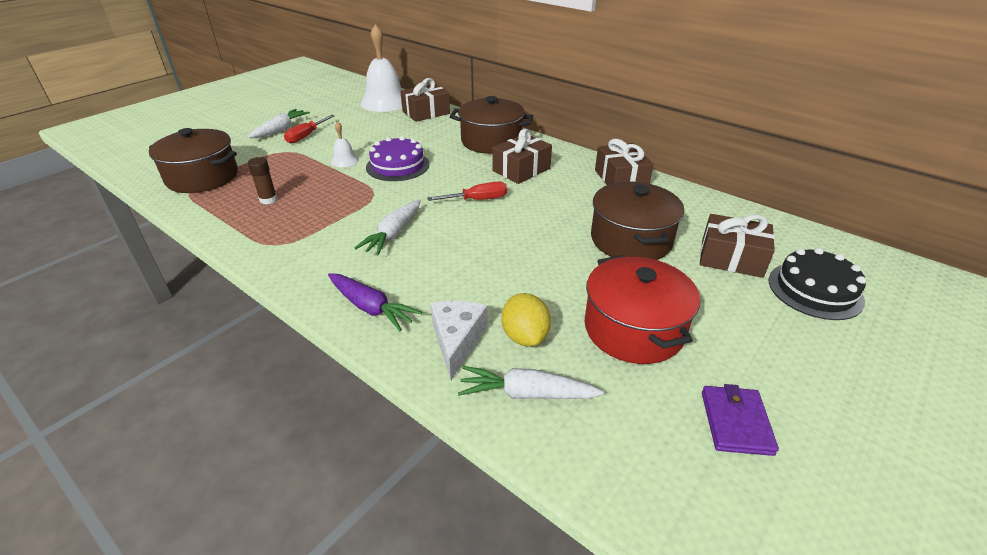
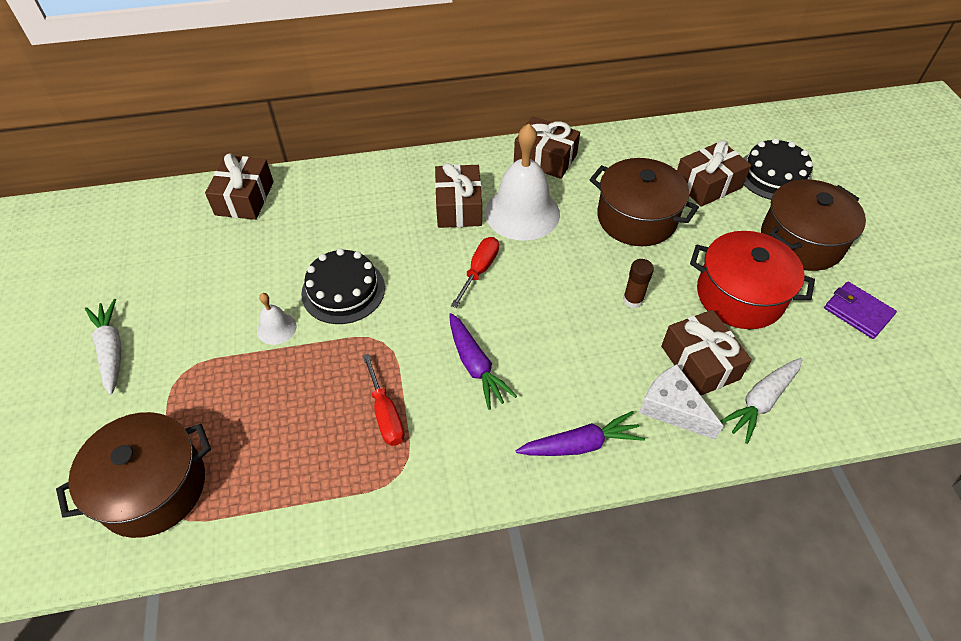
camera: 50 degrees left, 15 degrees up
brown glue stick [248,157,277,205] -> brown glue stick moved to [623,259,654,308]
red screwdriver [284,115,335,144] -> red screwdriver moved to [362,354,404,446]
white carrot [355,200,421,255] -> purple carrot [449,313,517,410]
white bell [360,24,402,112] -> white bell moved to [485,123,560,241]
purple cake [366,136,429,181] -> black cake [301,248,385,324]
brown pot [450,96,533,154] -> brown pot moved to [761,179,866,271]
yellow lemon [501,293,551,346] -> brown gift [661,310,752,395]

